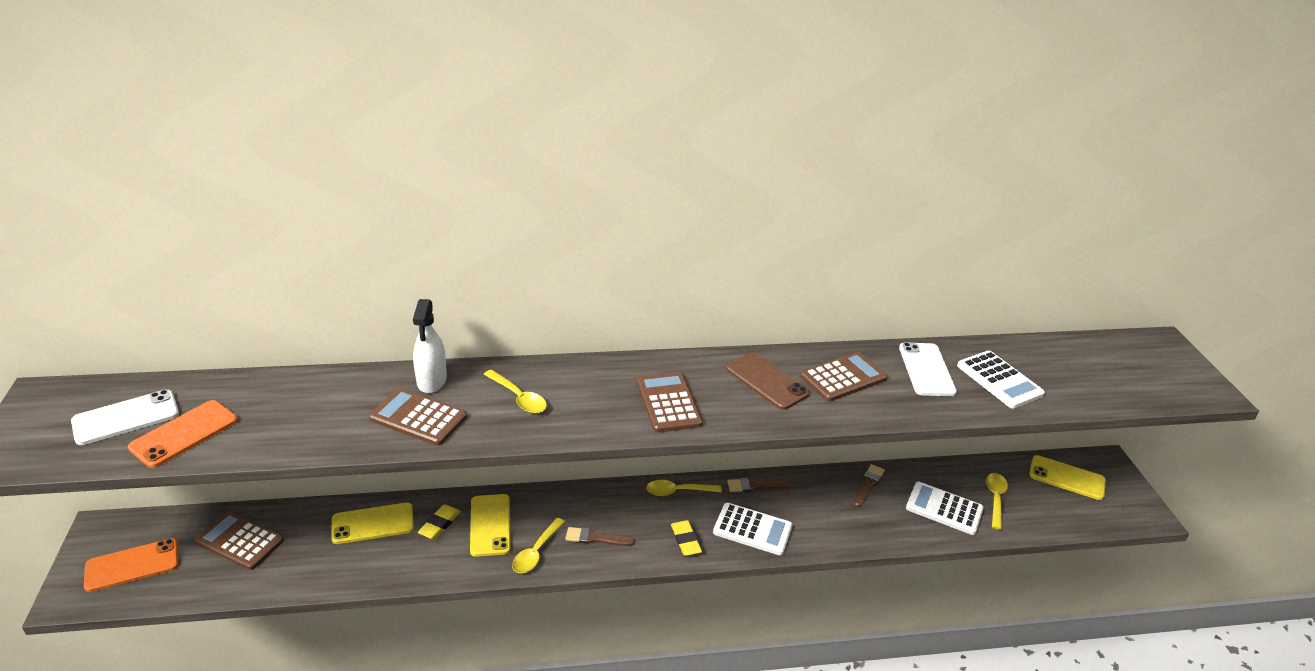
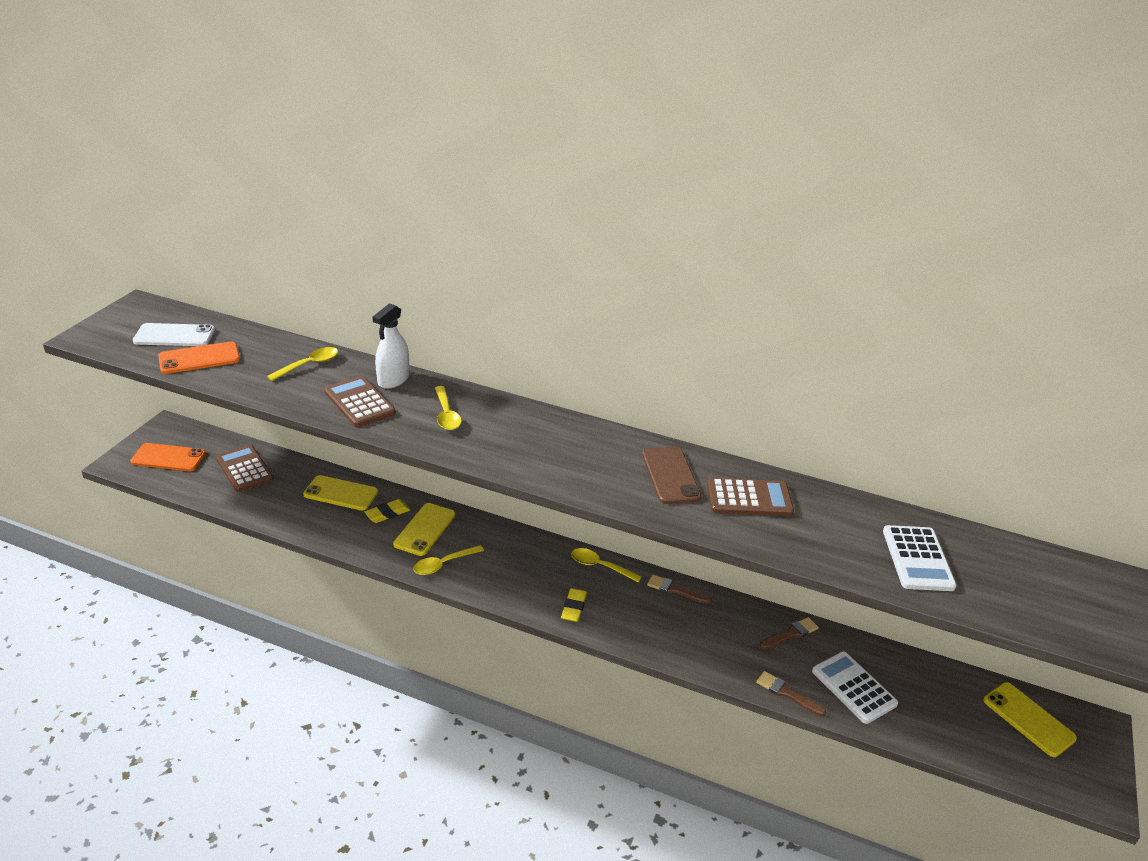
camera: 30 degrees right, 0 degrees up
brown brush [565,527,634,546] -> brown brush moved to [756,671,826,716]
brown calculator [637,372,703,433] -> none
white calculator [713,503,793,555] -> none
white phone [899,342,957,396] -> none
yellow spoon [986,473,1008,530] -> yellow spoon moved to [267,347,338,381]

